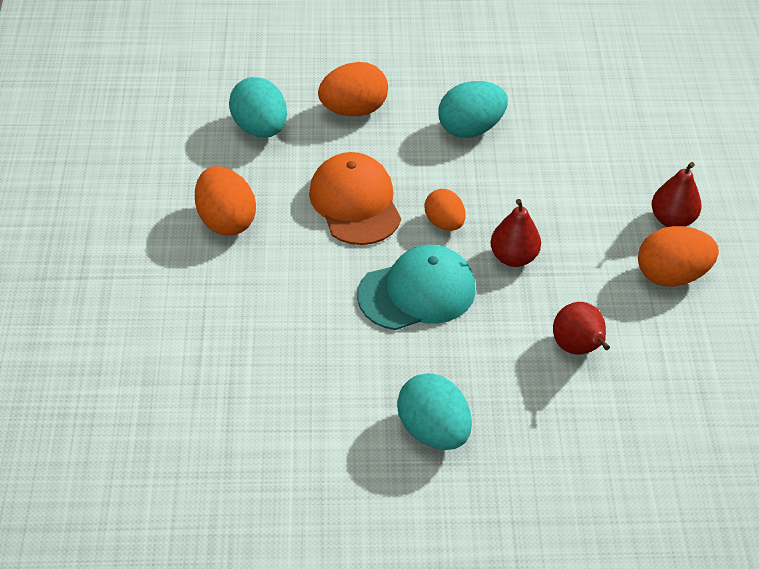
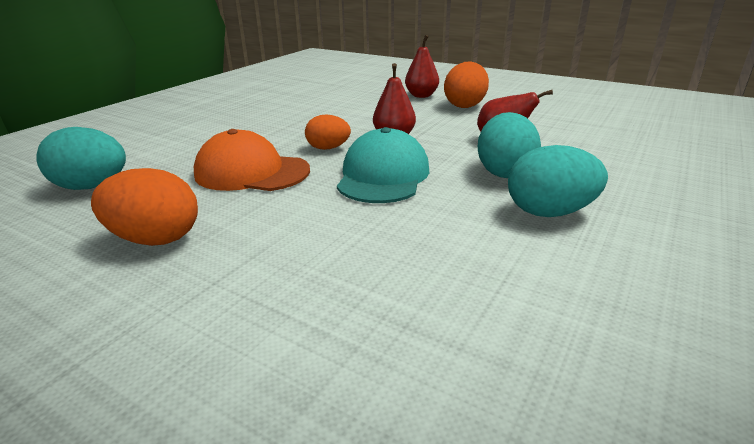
camera: 55 degrees left, 20 degrees down
orange egg [318,62,388,116] -> none
turquoise egg [439,81,508,138] -> turquoise egg moved to [478,112,541,178]

